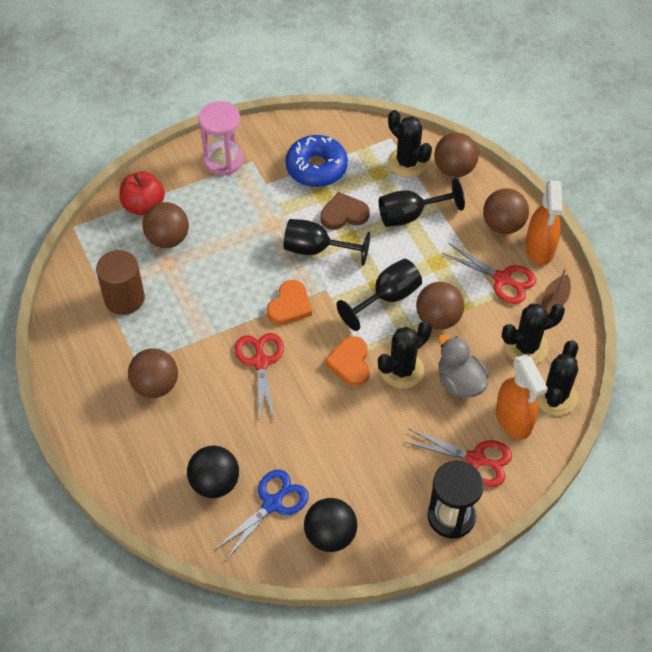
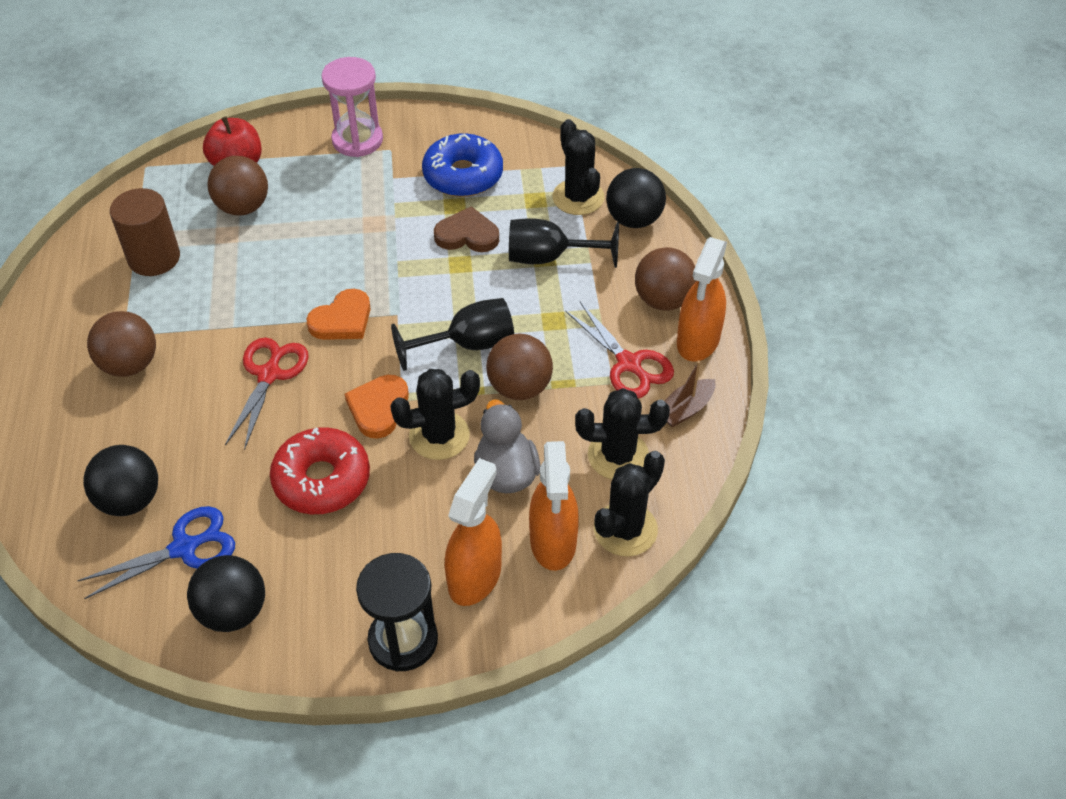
camera: 20 degrees right, 5 degrees down
black goblet [283,219,370,266] -> none
red scissors [404,429,512,487] -> orange spray bottle [445,458,502,606]
brown ball [434,133,479,177] -> black ball [606,168,666,228]
none -> red donut [270,427,370,514]

